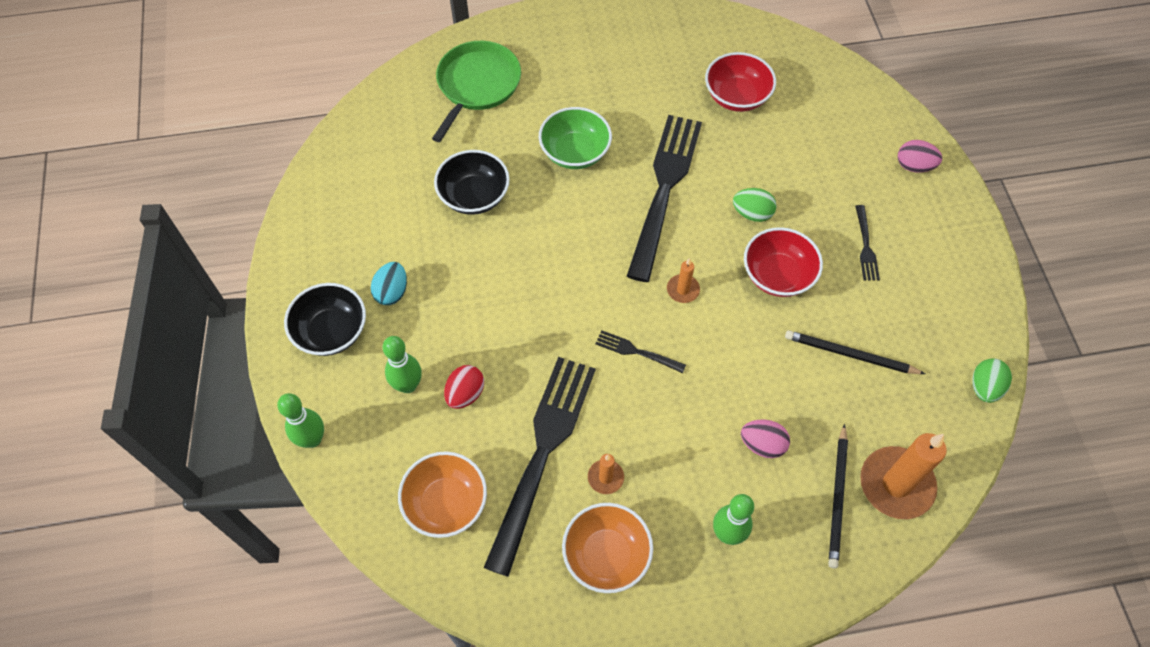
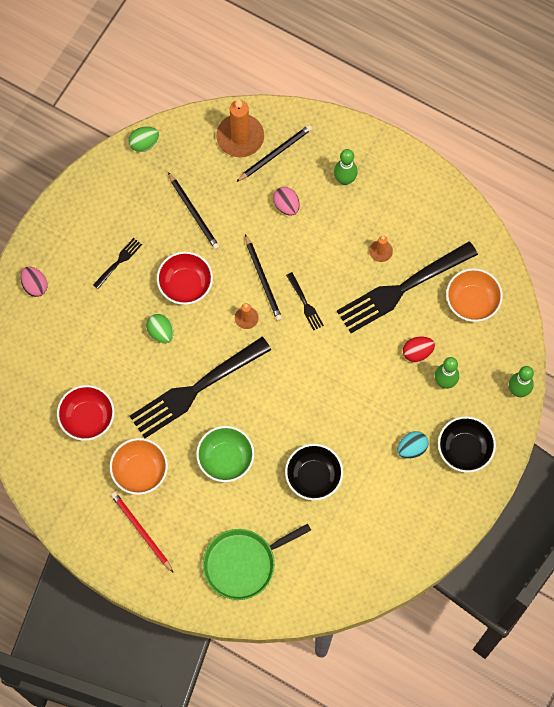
camera: 140 degrees left, 10 degrees up
orange bowl [562,503,653,593] -> orange bowl moved to [110,438,168,495]
none -> red pencil [111,492,173,572]
none -> black pencil [245,234,282,321]

